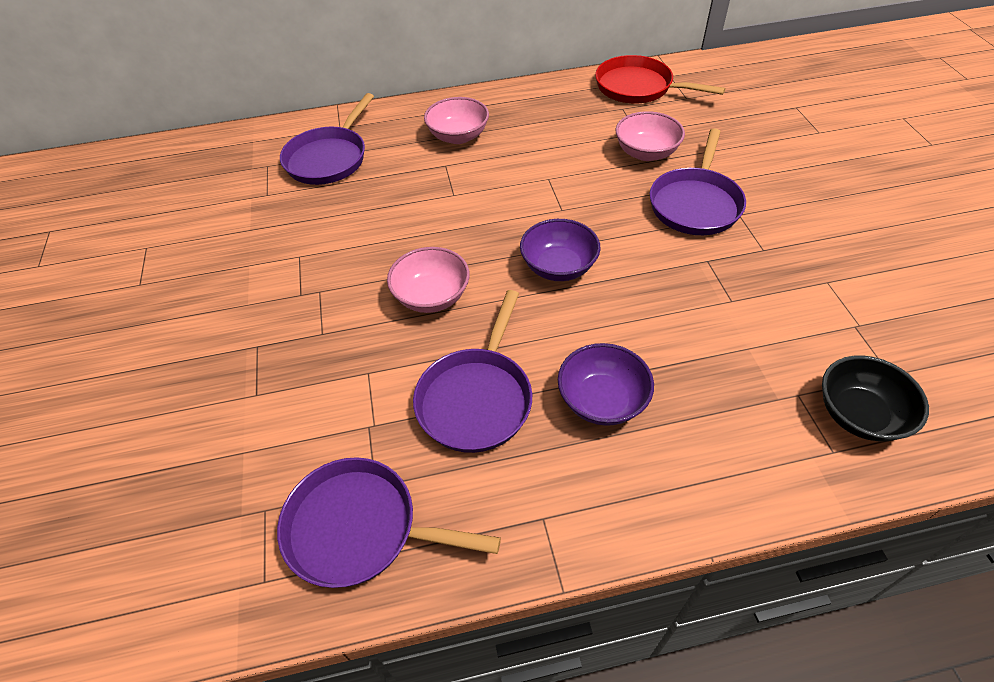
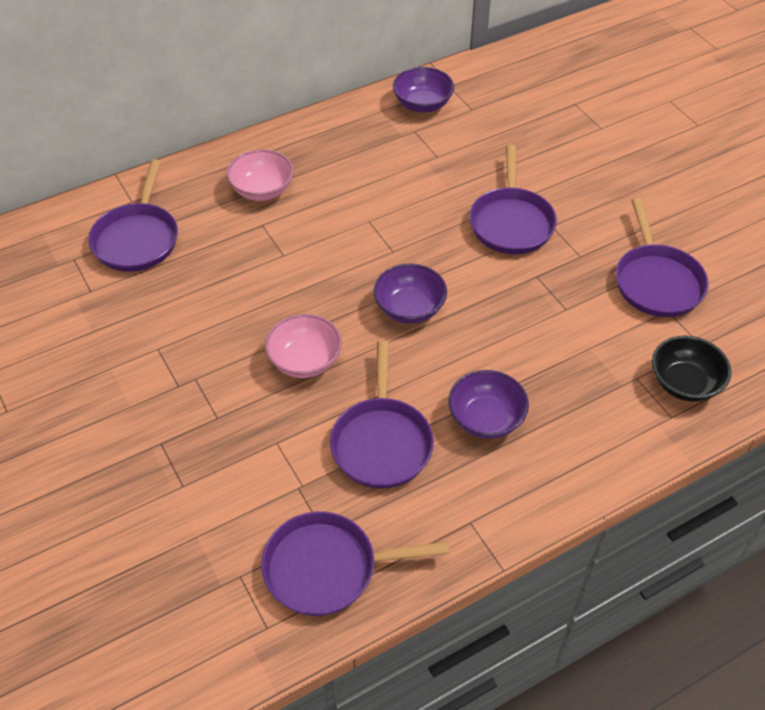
camera: 20 degrees left, 0 degrees up
red pan [595,55,725,103] -> purple bowl [393,67,454,113]
pink bowl [616,111,685,161] -> none
none -> purple pan [616,198,709,317]

